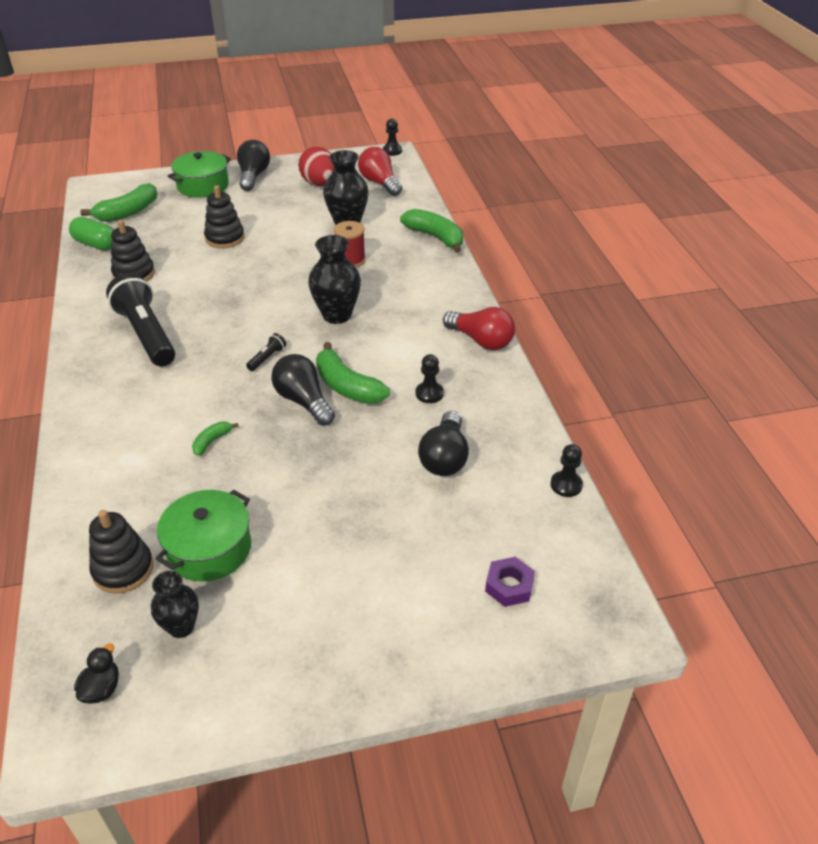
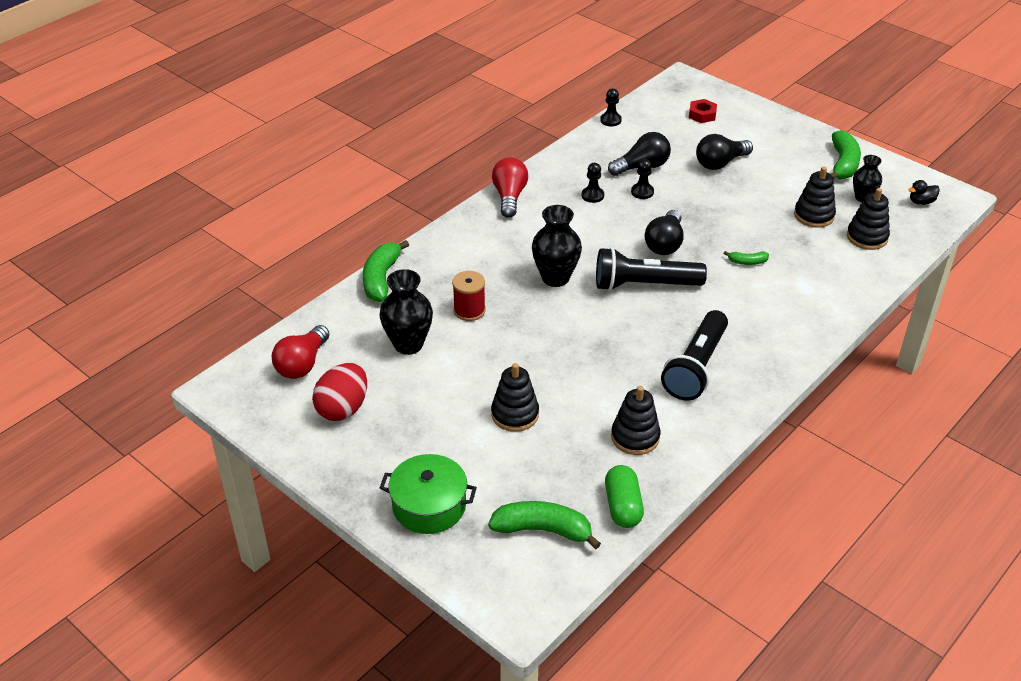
camera: 125 degrees left, 0 degrees up
green pot [156,490,251,582] -> black stacking toy [794,167,836,228]
black light bulb [237,140,270,191] -> black light bulb moved to [696,134,753,170]
black flashlight [246,333,286,371] -> black flashlight [596,247,707,291], size x2.50
green banana [316,342,390,404] -> green banana moved to [830,130,861,180]
black pawn [383,119,402,156] -> black pawn moved to [631,159,654,199]
purple nut [485,557,535,607] -> red nut [689,99,717,123]

